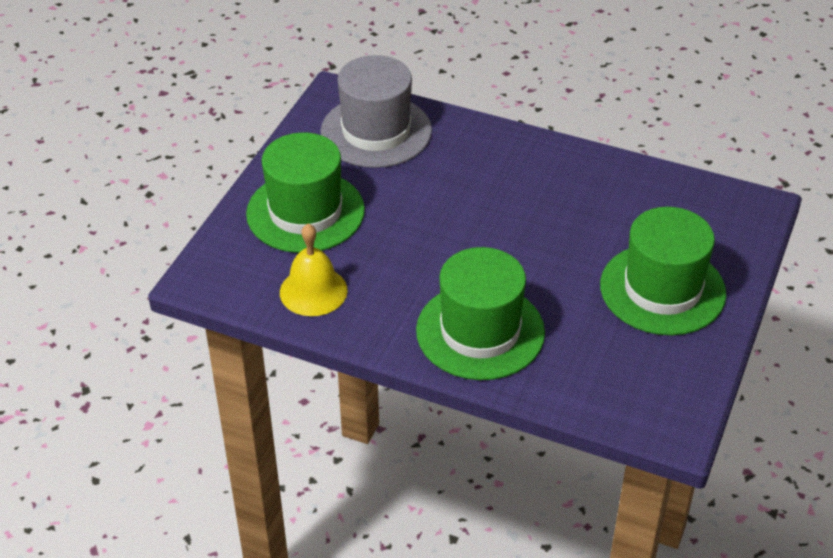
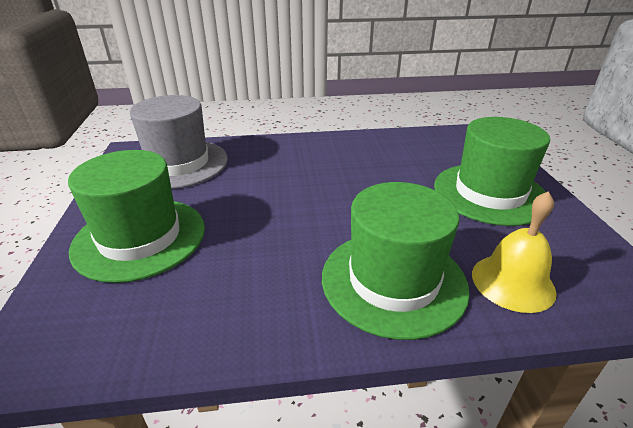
camera: 30 degrees left, 10 degrees down
yellow bell [280,224,348,316] -> yellow bell moved to [472,191,556,313]

